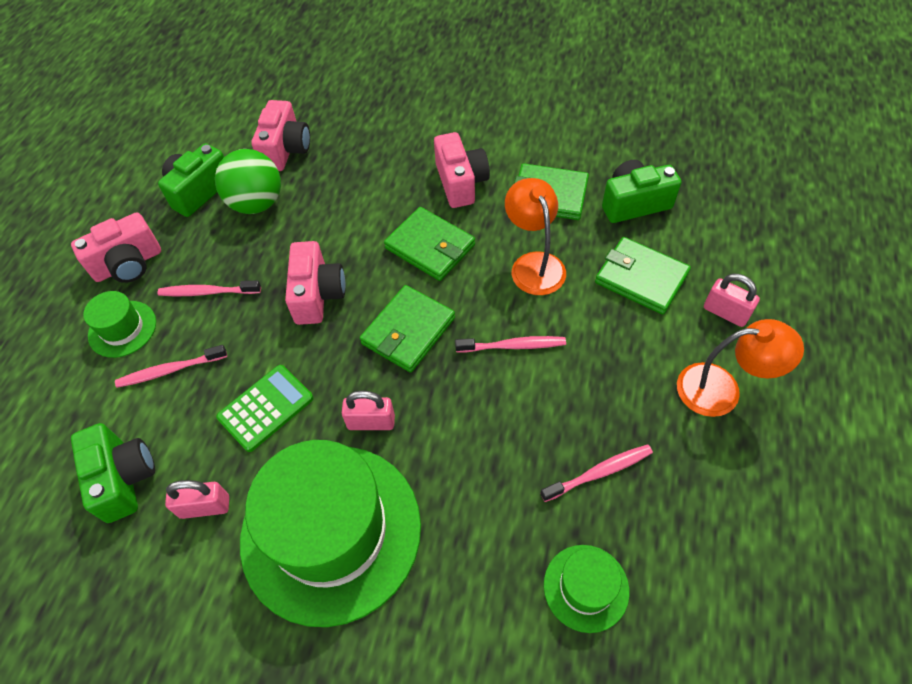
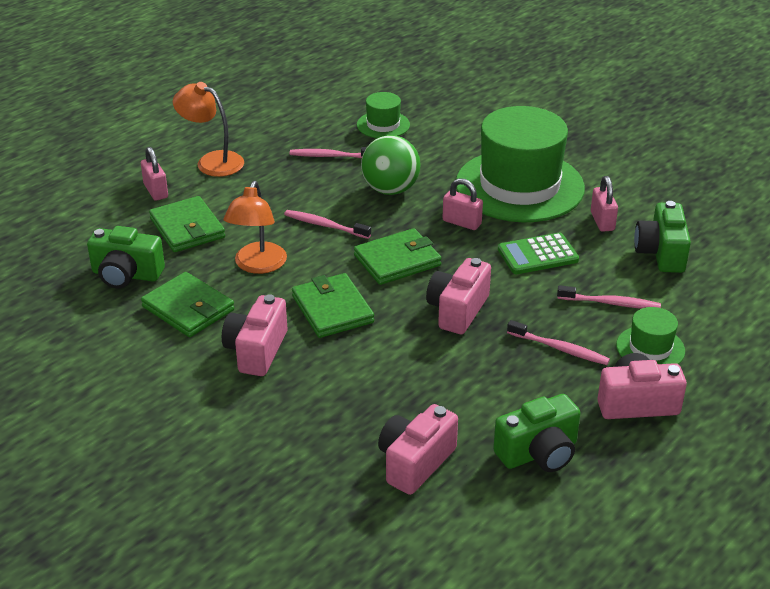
camera: 155 degrees left, 20 degrees down
pink padlock [165,480,229,519] -> pink padlock turned 60 degrees clockwise [591,176,618,232]
green ball [215,149,281,214] -> green ball moved to [361,135,421,195]

